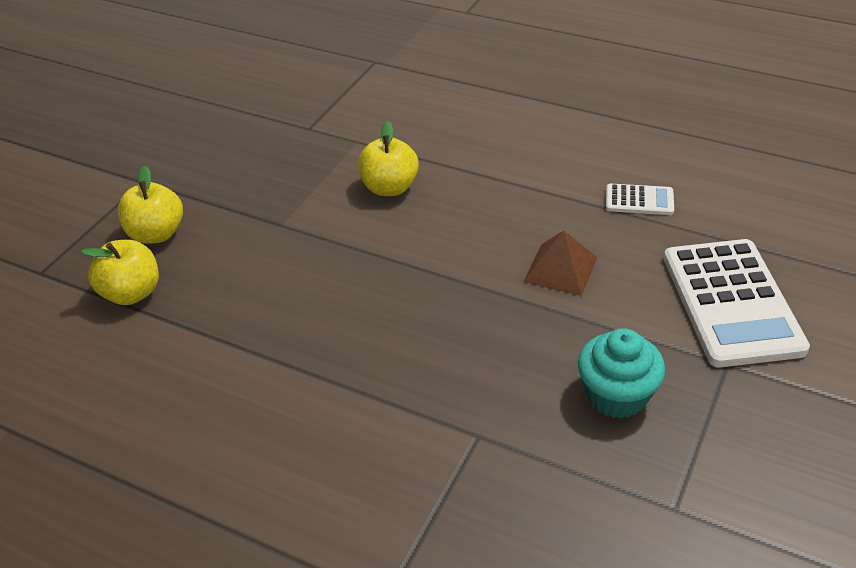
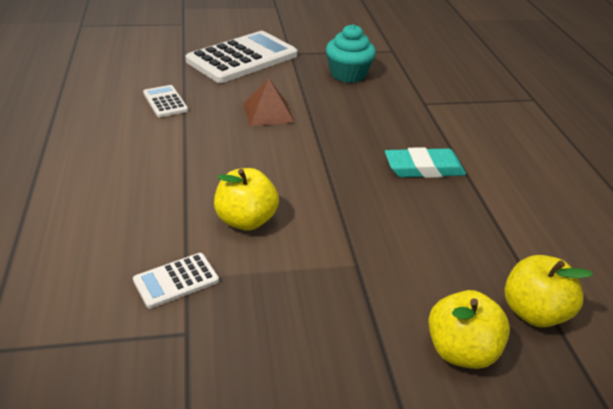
camera: 130 degrees left, 5 degrees down
none -> white calculator [133,253,219,309]
none -> turquoise eraser [385,147,466,178]

